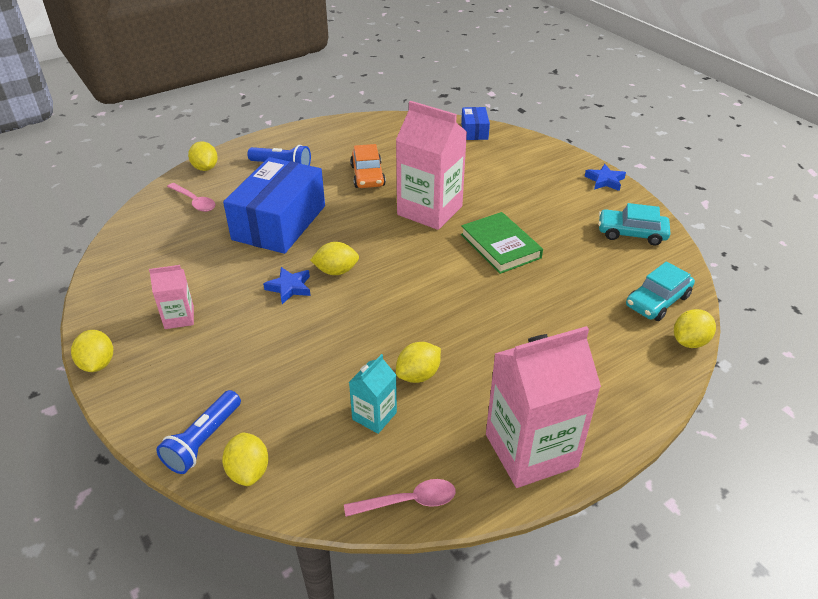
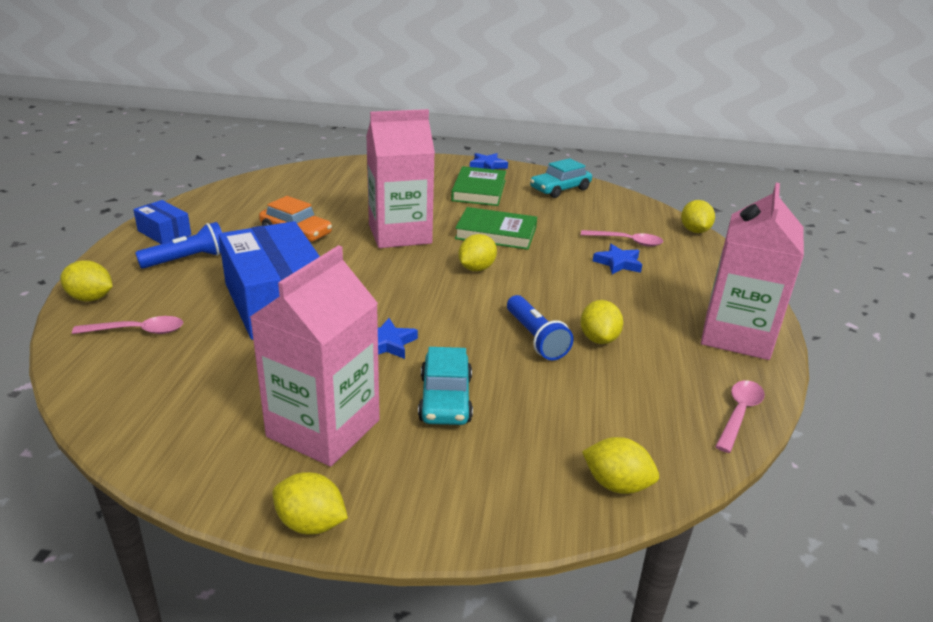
camera: 50 degrees left, 10 degrees down
pink carton [149,265,194,329] -> pink carton [250,245,380,467], size x2.04
blue flashlight [156,390,241,474] -> blue flashlight moved to [507,295,573,360]
yellow lemon [310,242,359,275] -> yellow lemon moved to [458,234,497,271]
turquoise carton [349,354,397,434] -> none
blue box [461,107,490,140] -> blue box moved to [133,200,191,244]
turquoise car [626,261,695,321] -> turquoise car moved to [418,347,473,425]
none -> green book [451,166,506,206]
none -> pink spoon [581,230,664,247]
none -> blue star [593,244,642,274]

